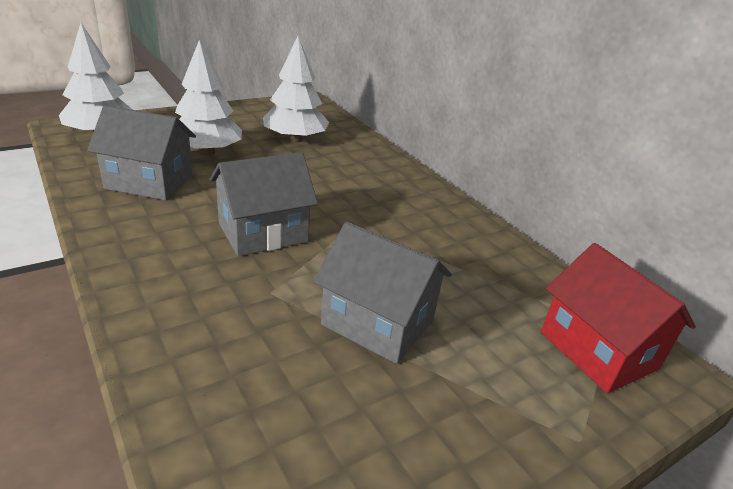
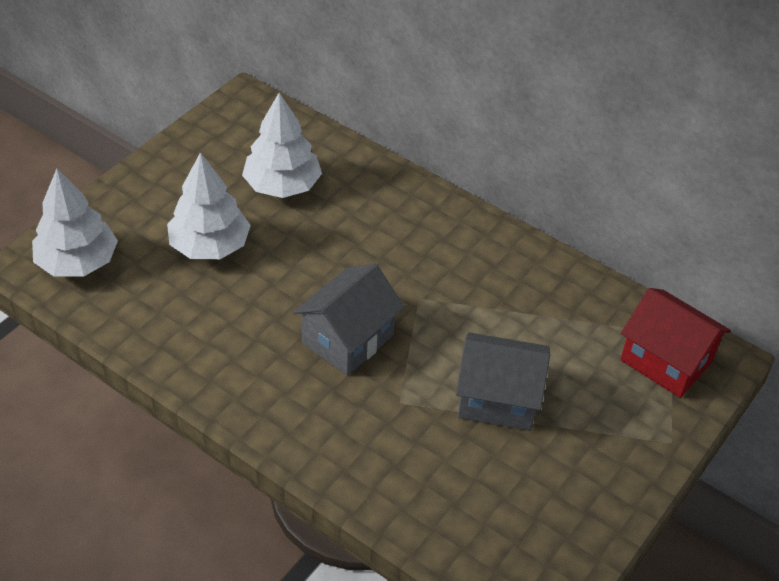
camera: 20 degrees left, 15 degrees up
grey house [87,105,196,200] -> none

